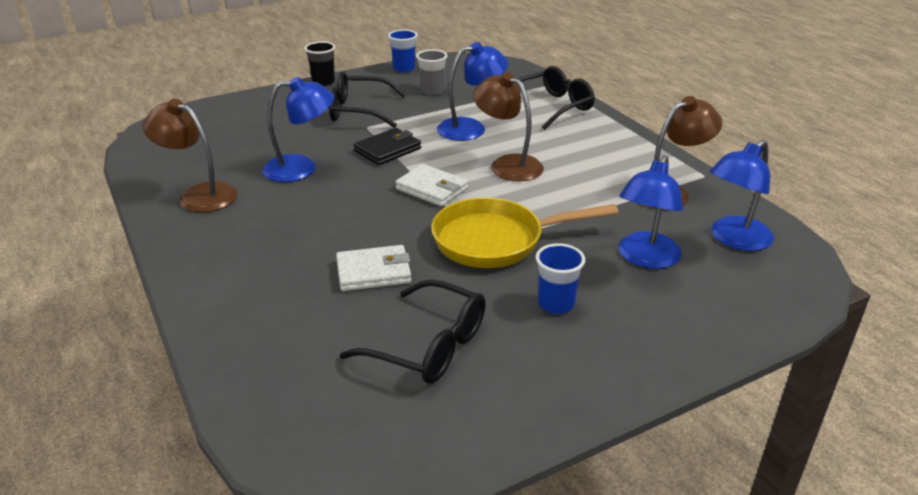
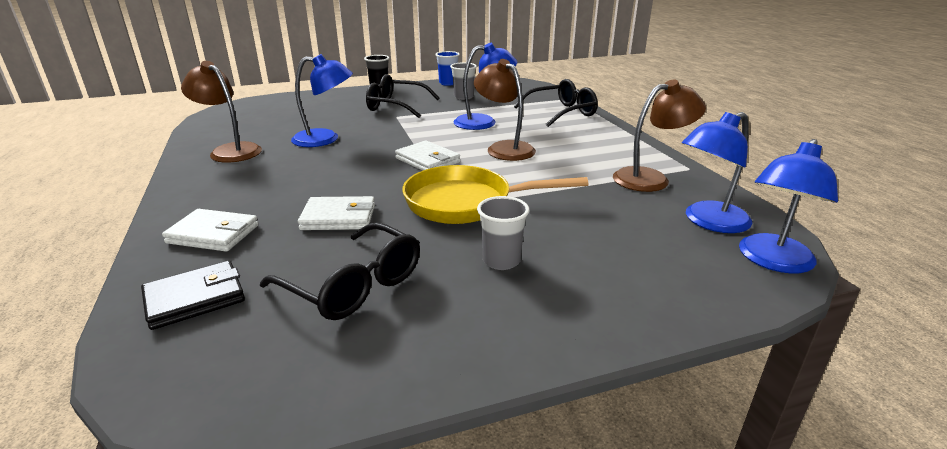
camera: 10 degrees right, 5 degrees down
black wallet [354,128,421,165] -> black wallet moved to [141,261,245,330]
blue cup [536,243,585,314] -> grey cup [477,196,530,270]
blue lamp [619,155,683,269] -> blue lamp moved to [739,139,838,273]
none -> white wallet [162,209,258,252]

